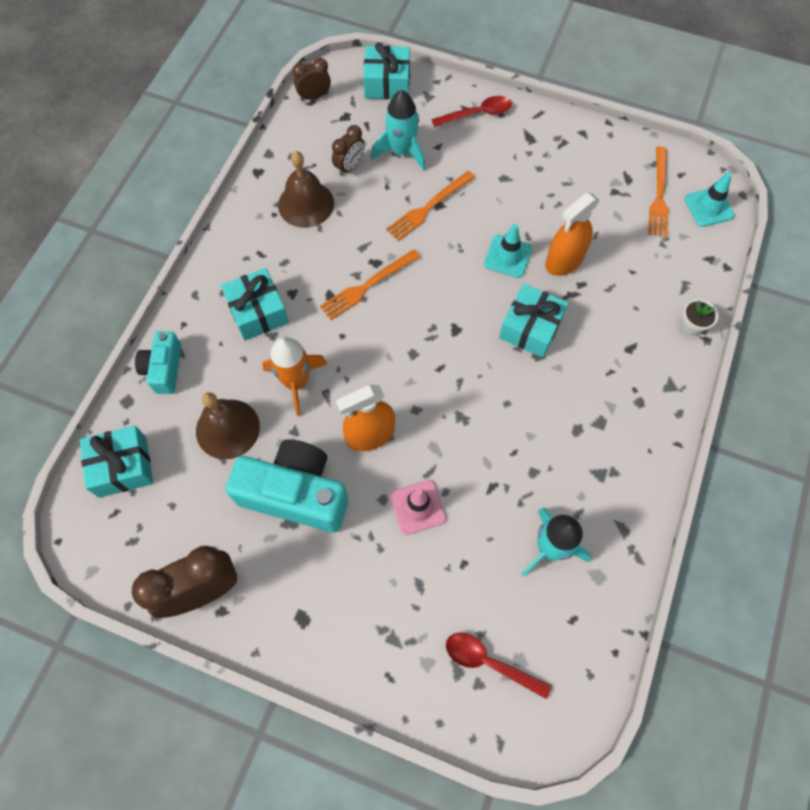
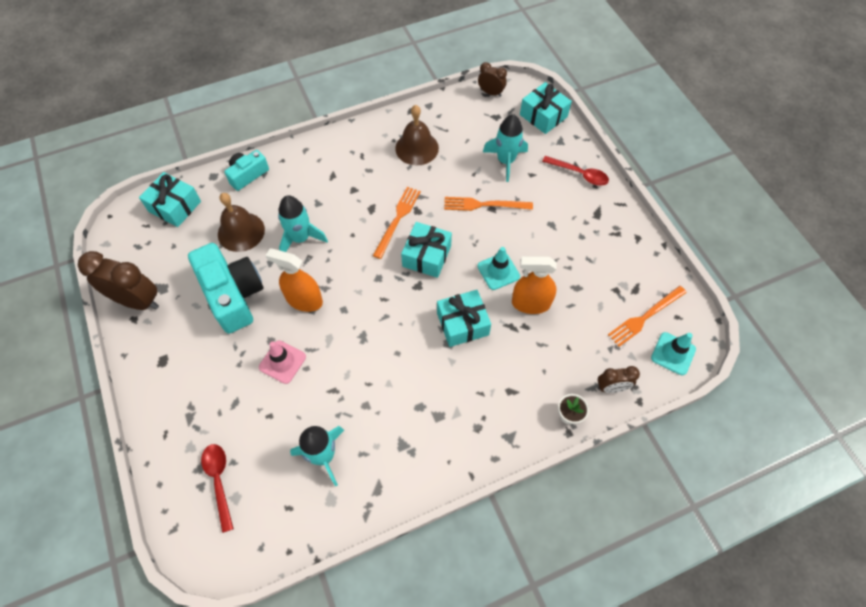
camera: 45 degrees right, 5 degrees down
turquoise gift [221,268,289,341] -> turquoise gift moved to [401,222,452,278]
orange rocket [262,337,327,416] -> turquoise rocket [278,195,328,252]
orange fork [320,249,420,320] -> orange fork turned 105 degrees clockwise [373,187,421,259]
brown clock [332,125,365,176] -> brown clock moved to [598,366,640,393]

